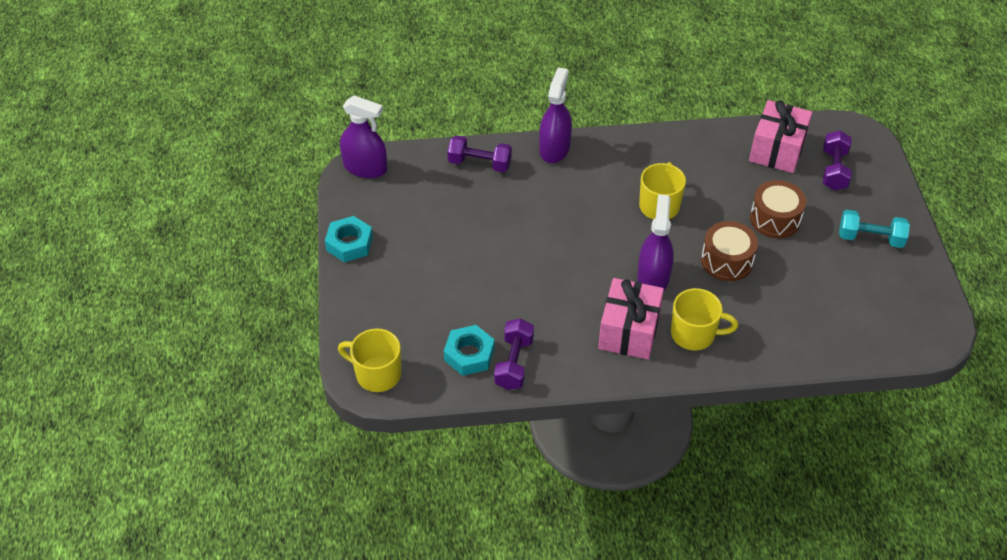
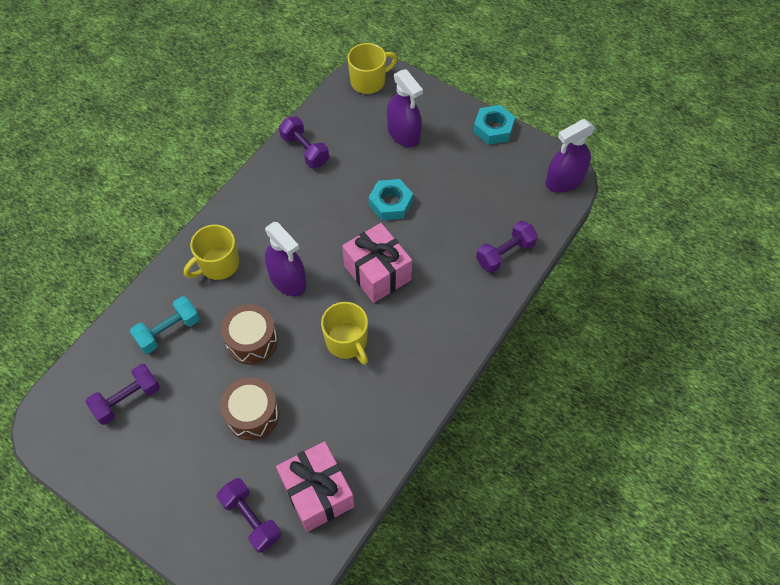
camera: 130 degrees right, 10 degrees up
turquoise nut [444,325,495,376] -> turquoise nut moved to [368,179,413,220]
purple spray bottle [539,67,572,163] -> purple spray bottle moved to [387,69,423,147]
pink gift [598,278,664,360] -> pink gift moved to [342,223,412,303]
turquoise dumbbell [839,210,910,248] -> turquoise dumbbell moved to [130,296,200,354]
none -> purple dumbbell [86,364,160,425]

